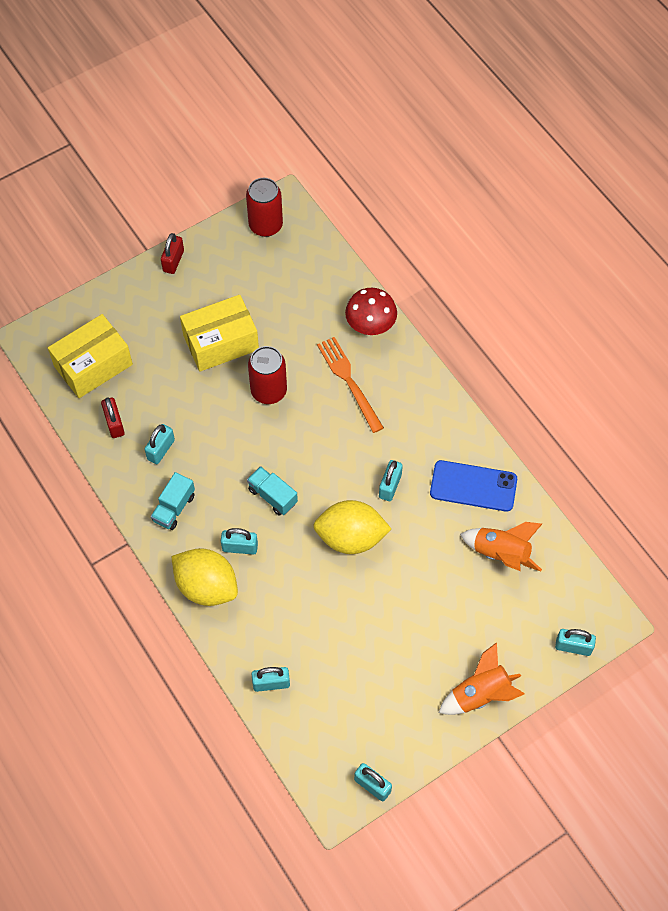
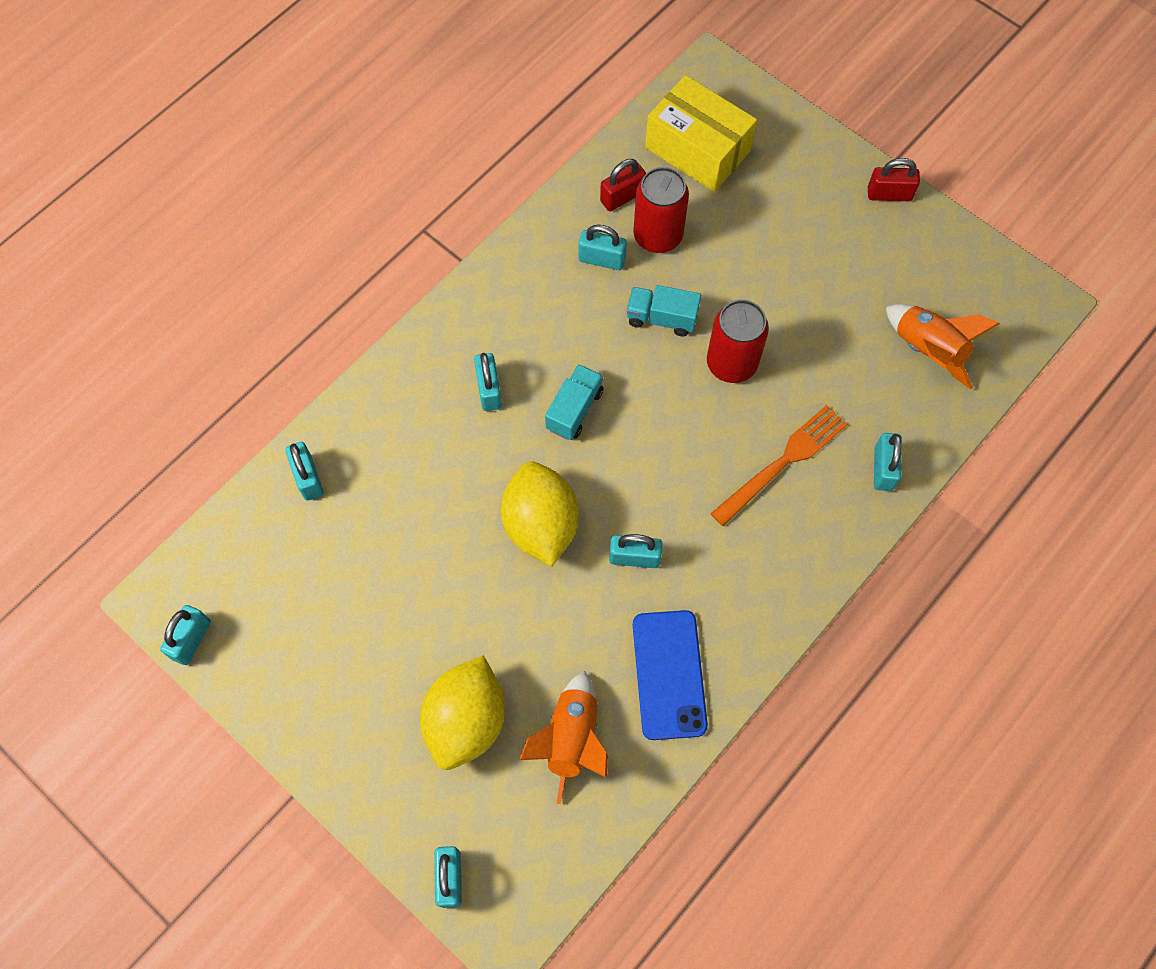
camera: 75 degrees right, 5 degrees up
turquoise truck [151,472,195,530] -> turquoise truck moved to [627,285,701,337]
yellow lemon [171,548,238,606] -> yellow lemon moved to [420,655,505,770]
yellow box [180,295,259,372] -> none
red can [246,178,283,237] -> red can moved to [633,167,689,253]
red mushroom [345,288,397,335] -> turquoise padlock [874,433,902,491]
orange rocket [439,642,524,715] -> orange rocket moved to [886,304,1000,390]

